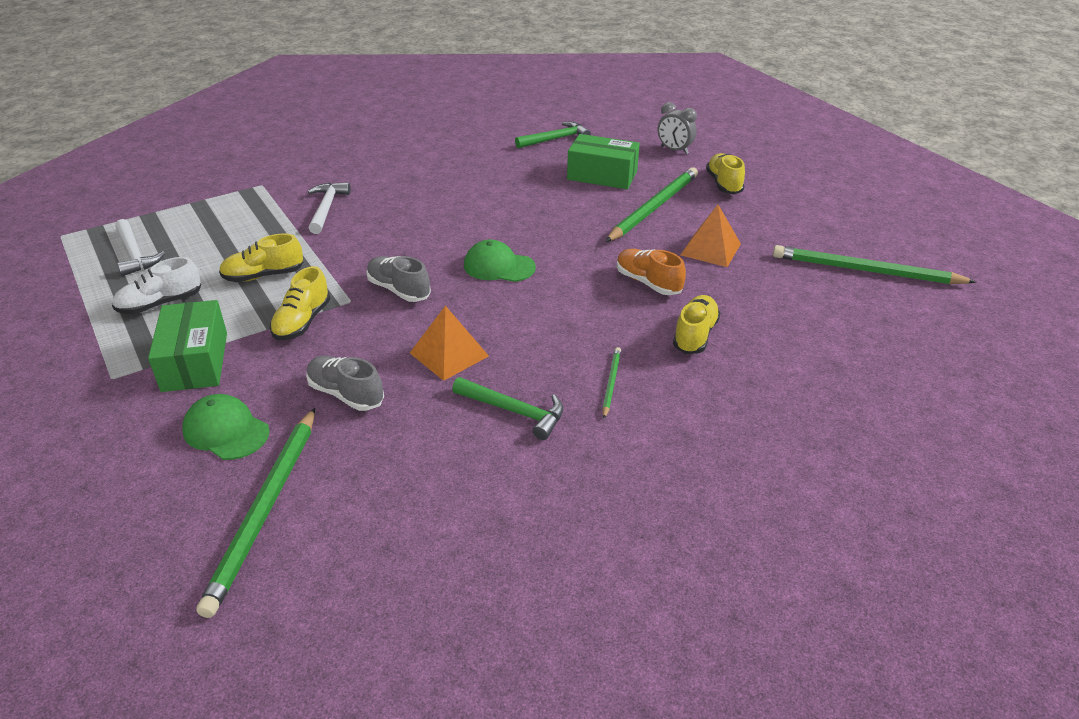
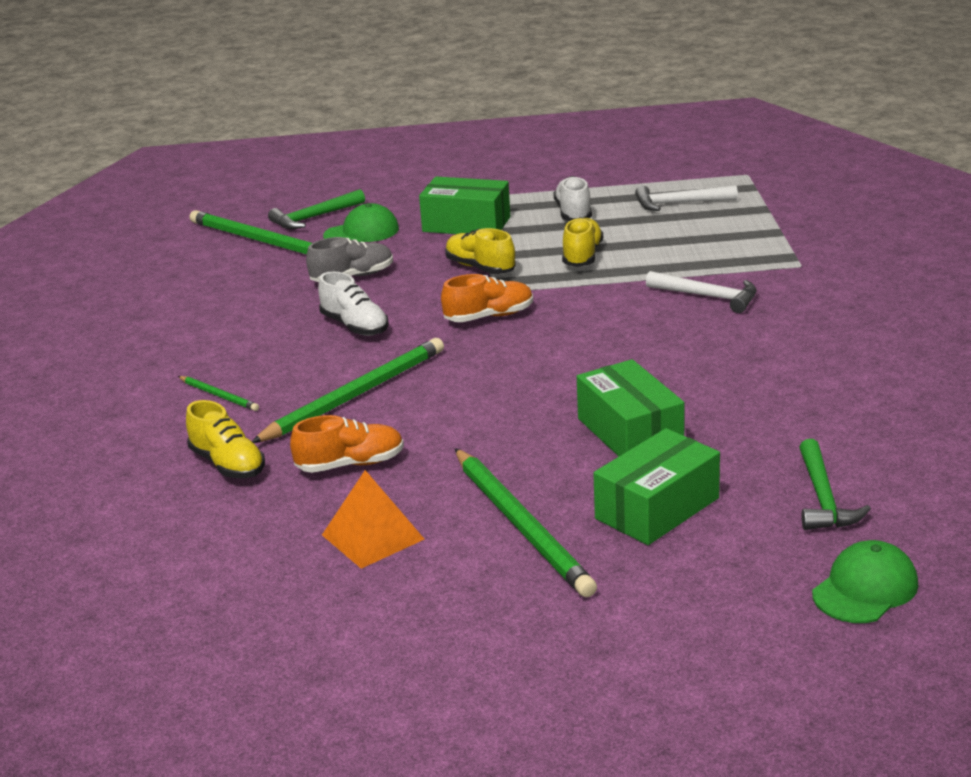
camera: 120 degrees right, 10 degrees down
grey shoe [366,256,431,302] -> orange shoe [441,274,533,322]
orange pyramid [410,306,489,381] -> white shoe [318,271,389,336]
green hammer [452,377,563,440] -> green hammer moved to [268,189,365,229]
green cap [464,239,536,282] -> green cap moved to [812,540,918,623]
grey clock [658,102,697,154] -> none
yellow shoe [706,153,745,194] -> none
green pencil [773,245,976,284] -> green pencil moved to [252,338,444,443]
none -> green box [577,359,684,457]

